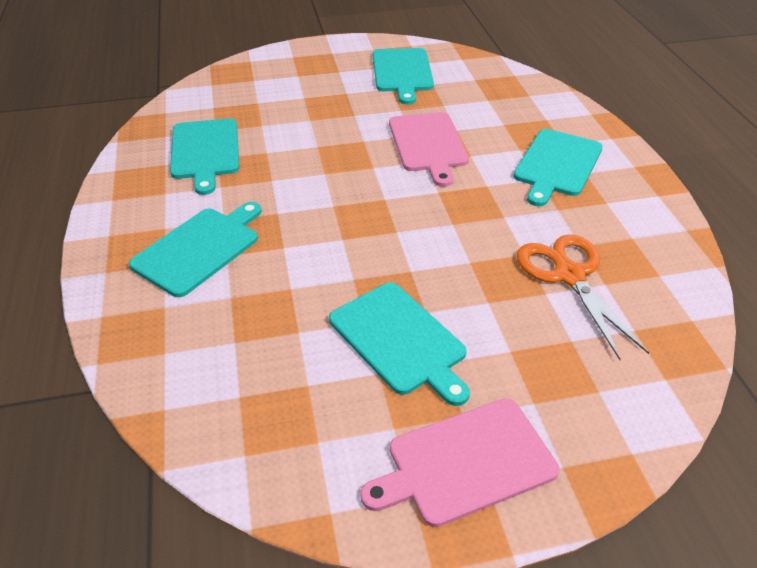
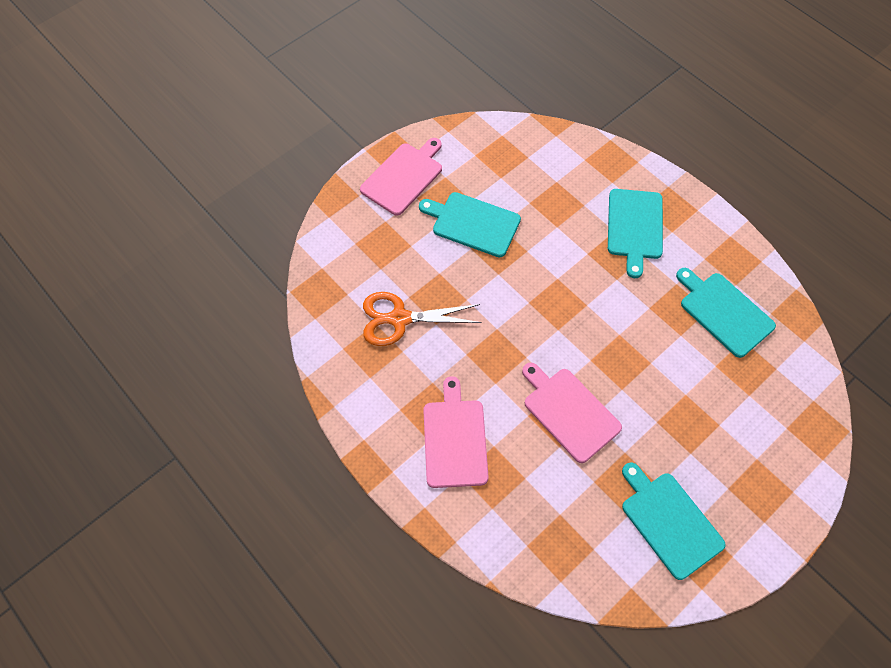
camera: 150 degrees right, 20 degrees up
turquoise cutting board [513,129,603,206] -> pink cutting board [423,376,489,488]
orange scissors [517,234,649,360] -> orange scissors turned 135 degrees clockwise [363,292,482,346]

